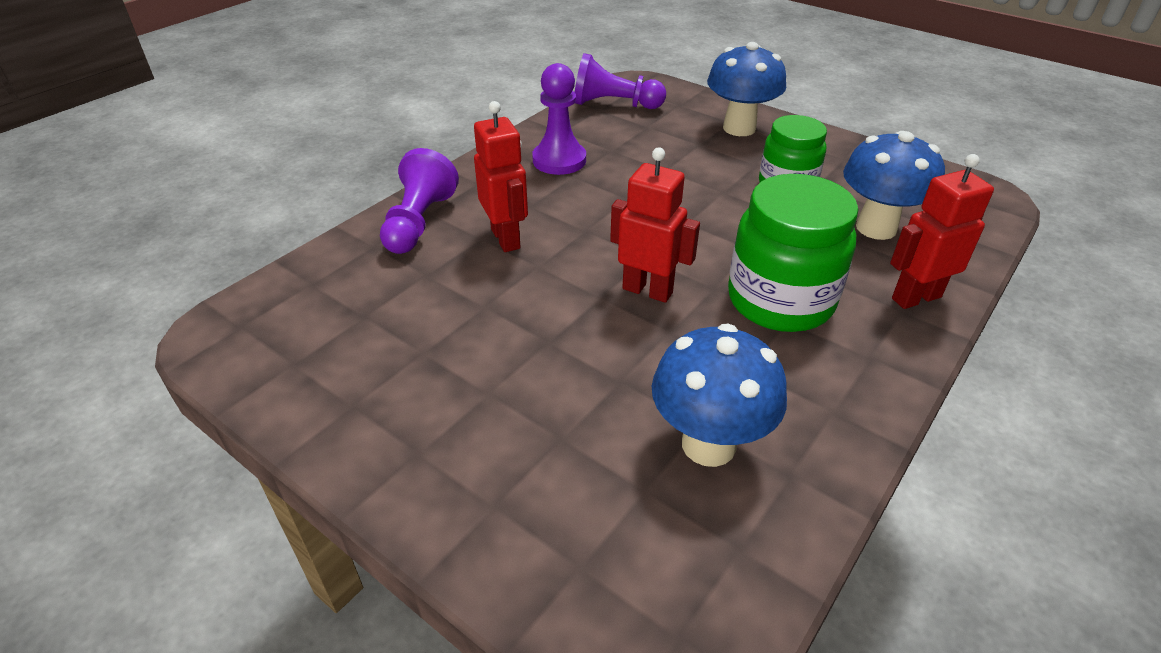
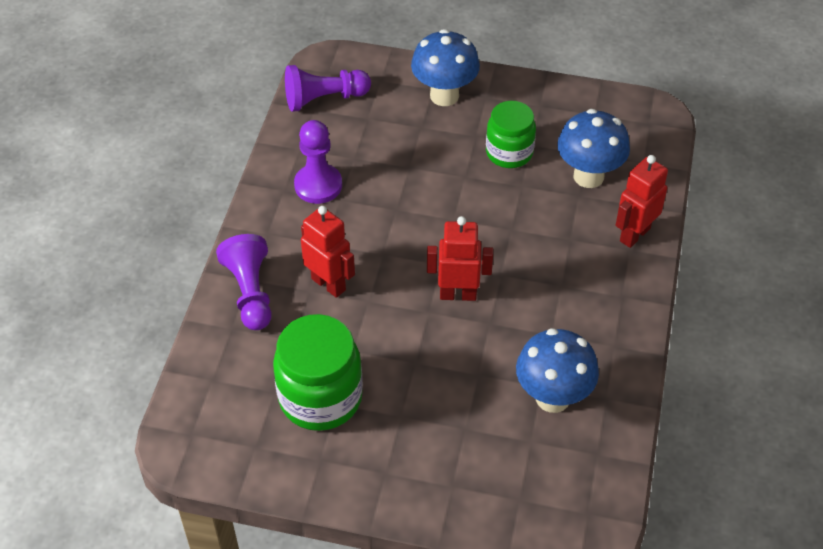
camera: 25 degrees left, 10 degrees up
green jar [728,174,858,332] -> green jar moved to [273,314,363,431]

